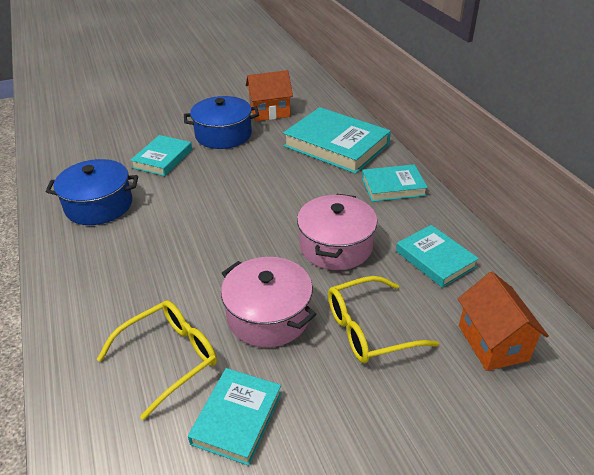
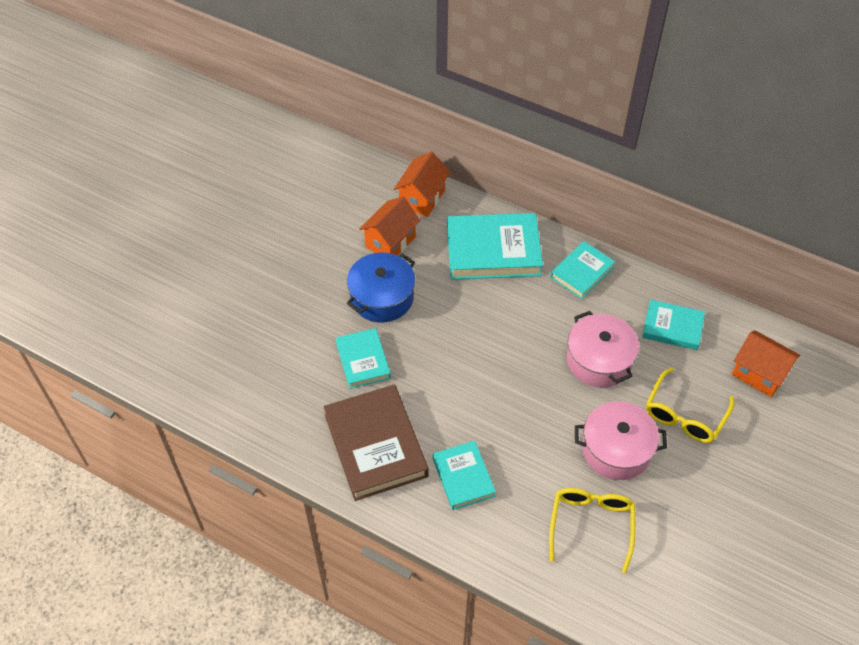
camera: 40 degrees left, 15 degrees up
blue pot [46,159,138,225] -> brown book [323,384,429,501]
turquoise book [188,368,282,466] -> turquoise book moved to [433,441,496,510]
none -> orange house [394,152,450,217]

